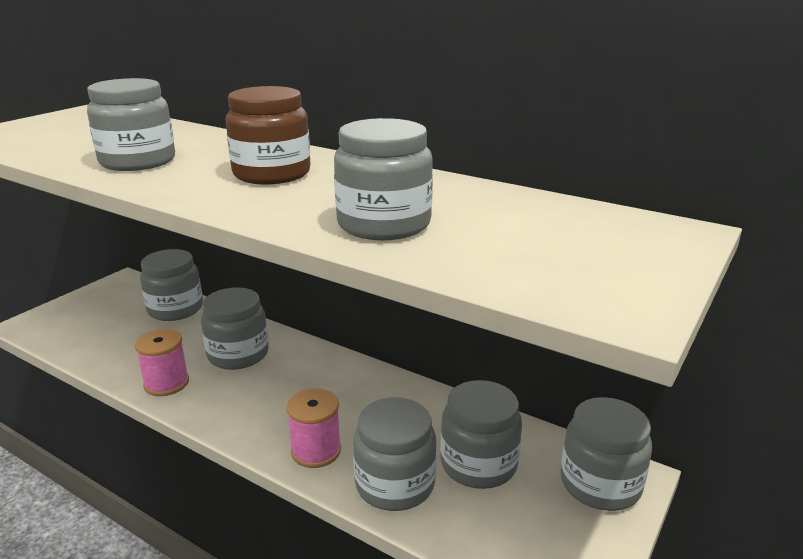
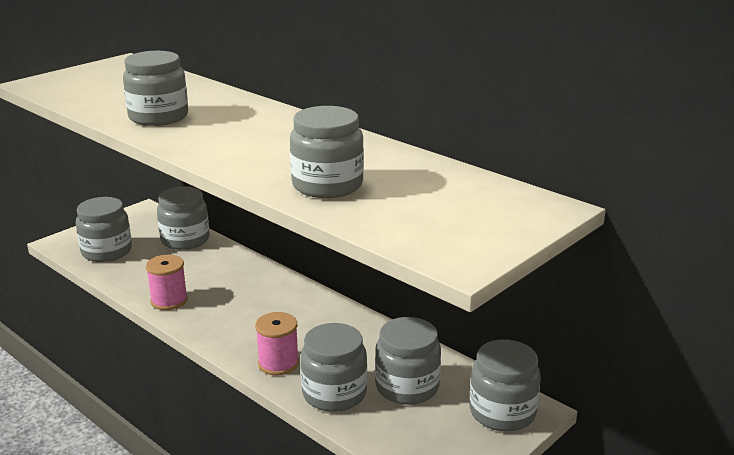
camera: 10 degrees right, 0 degrees up
grey jar [201,287,269,370] -> grey jar moved to [76,197,132,262]
brown jar [226,86,310,185] -> none

